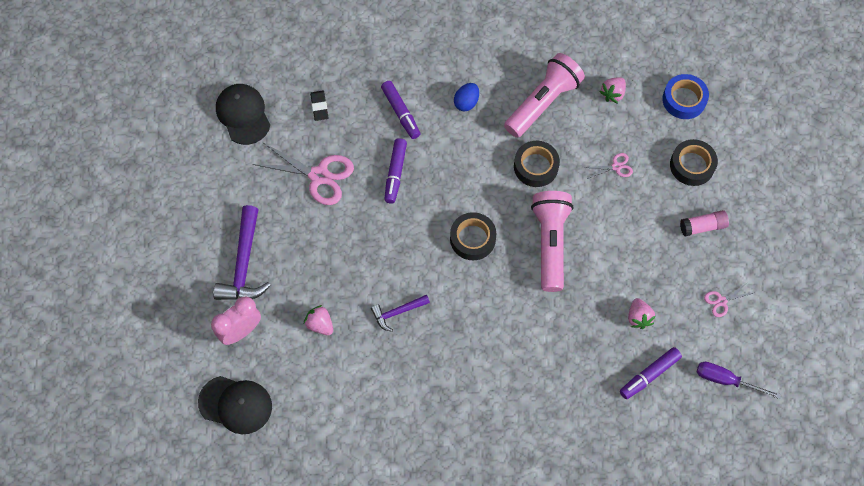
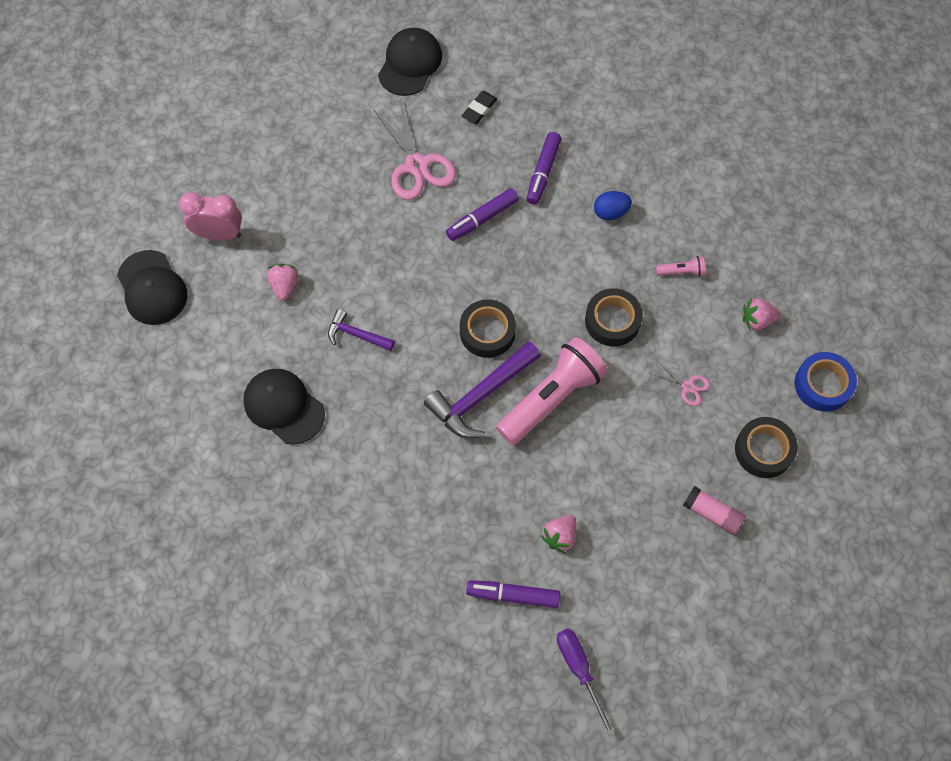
camera: 45 degrees right, 0 degrees up
purple hammer [213,205,271,300] -> purple hammer moved to [424,341,541,439]
pink flashlight [504,53,585,138] -> pink flashlight [656,256,705,277], size x0.41
pink scissors [704,282,753,317] -> none
none -> black cap [243,369,325,445]

